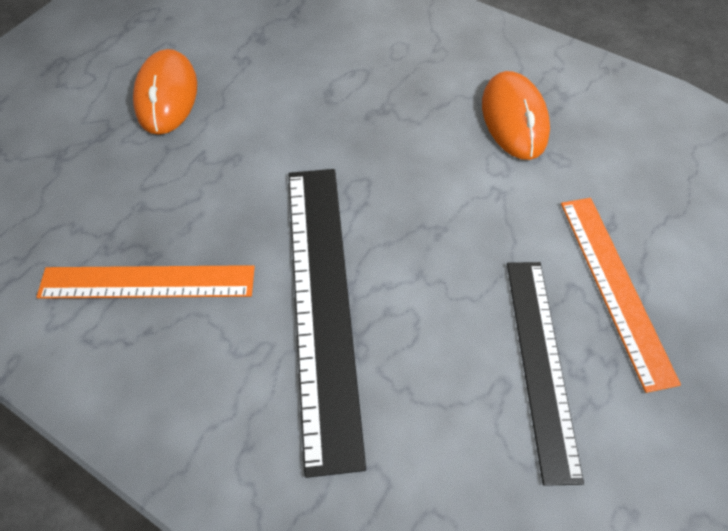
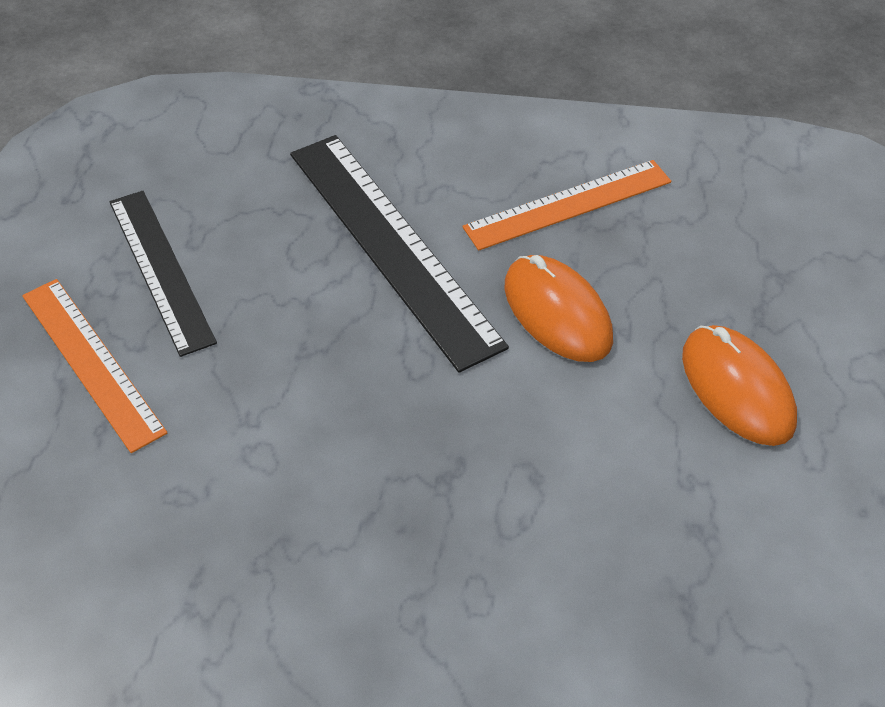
camera: 155 degrees right, 10 degrees down
orange mouse [482,71,550,160] -> orange mouse moved to [504,255,613,362]

